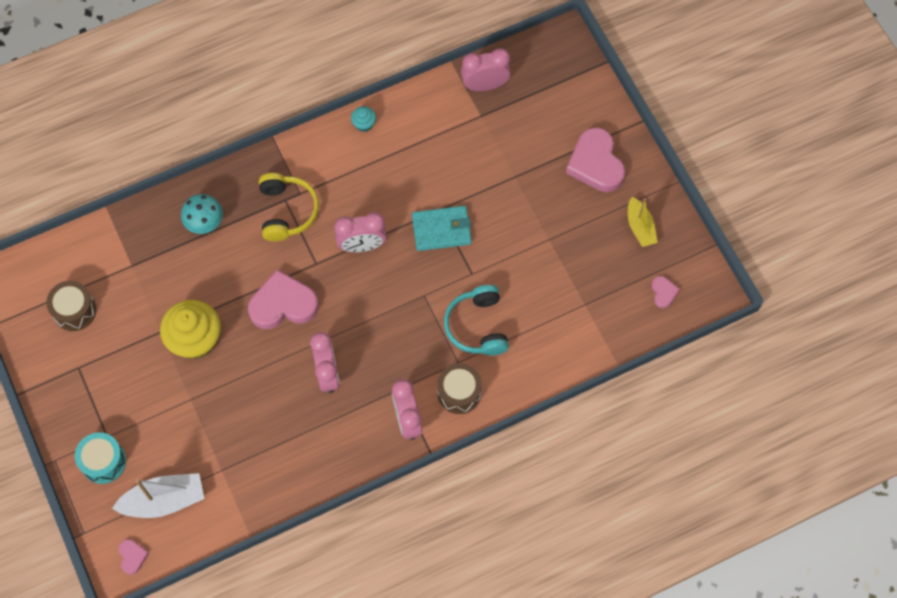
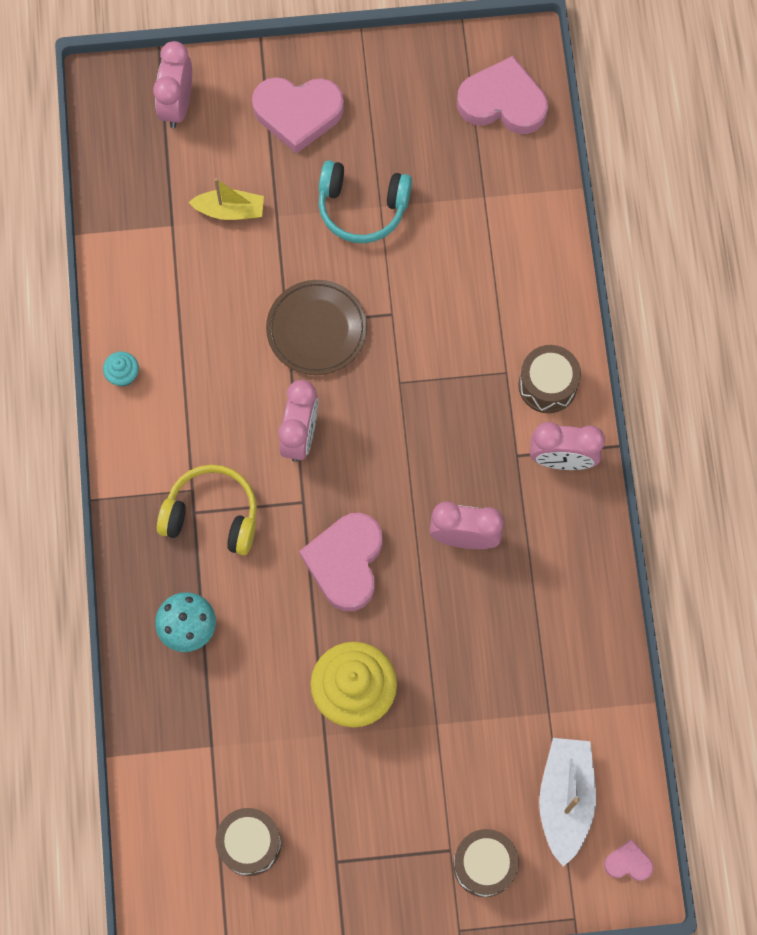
camera: 70 degrees left, 5 degrees up
turquoise drum [75,432,126,484] -> brown drum [453,829,519,897]
turquoise wallet [412,206,472,251] -> brown plate [266,280,367,375]
turquoise headphones [444,285,509,356] -> turquoise headphones moved to [319,160,412,243]
pink clock [461,48,511,91] -> pink clock moved to [153,41,192,128]
yellow boat [628,197,658,247] -> yellow boat moved to [189,178,264,220]
pink heart [651,276,680,308] -> pink heart [457,56,548,134], size x2.12

